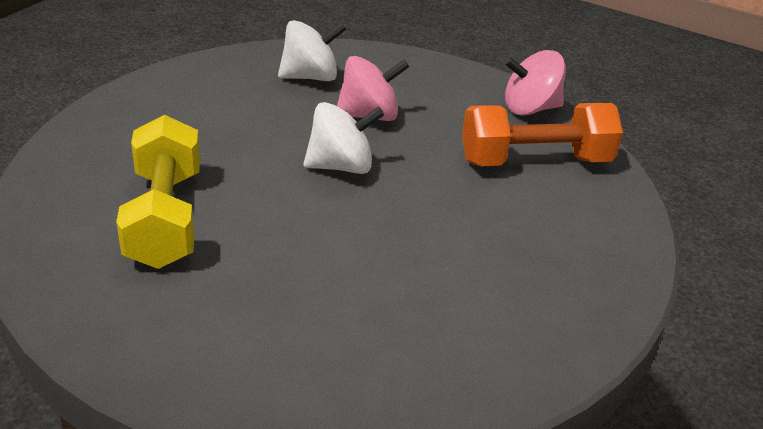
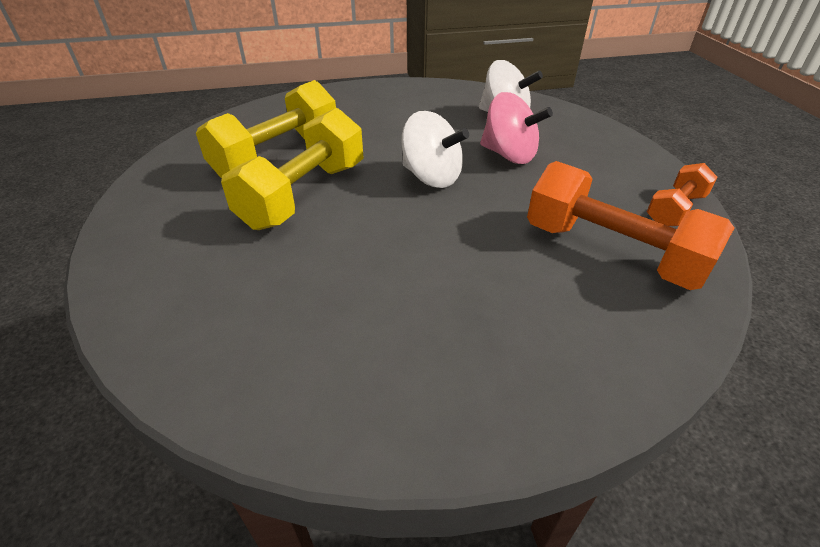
camera: 50 degrees right, 5 degrees up
pink spinning top [504,50,566,116] -> orange dumbbell [647,163,717,226]
none -> yellow dumbbell [221,108,364,230]

